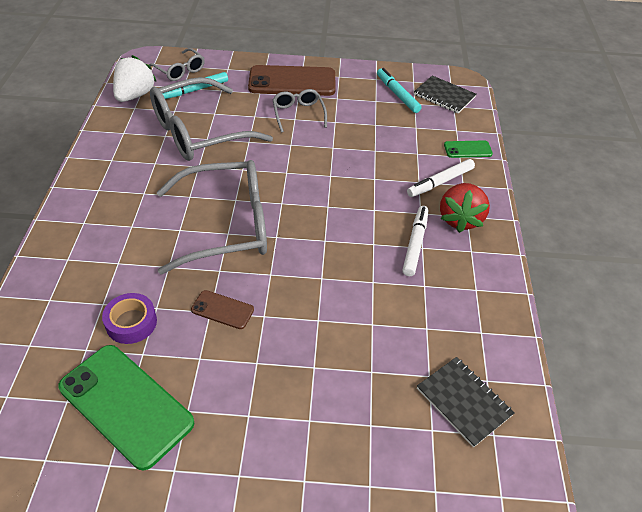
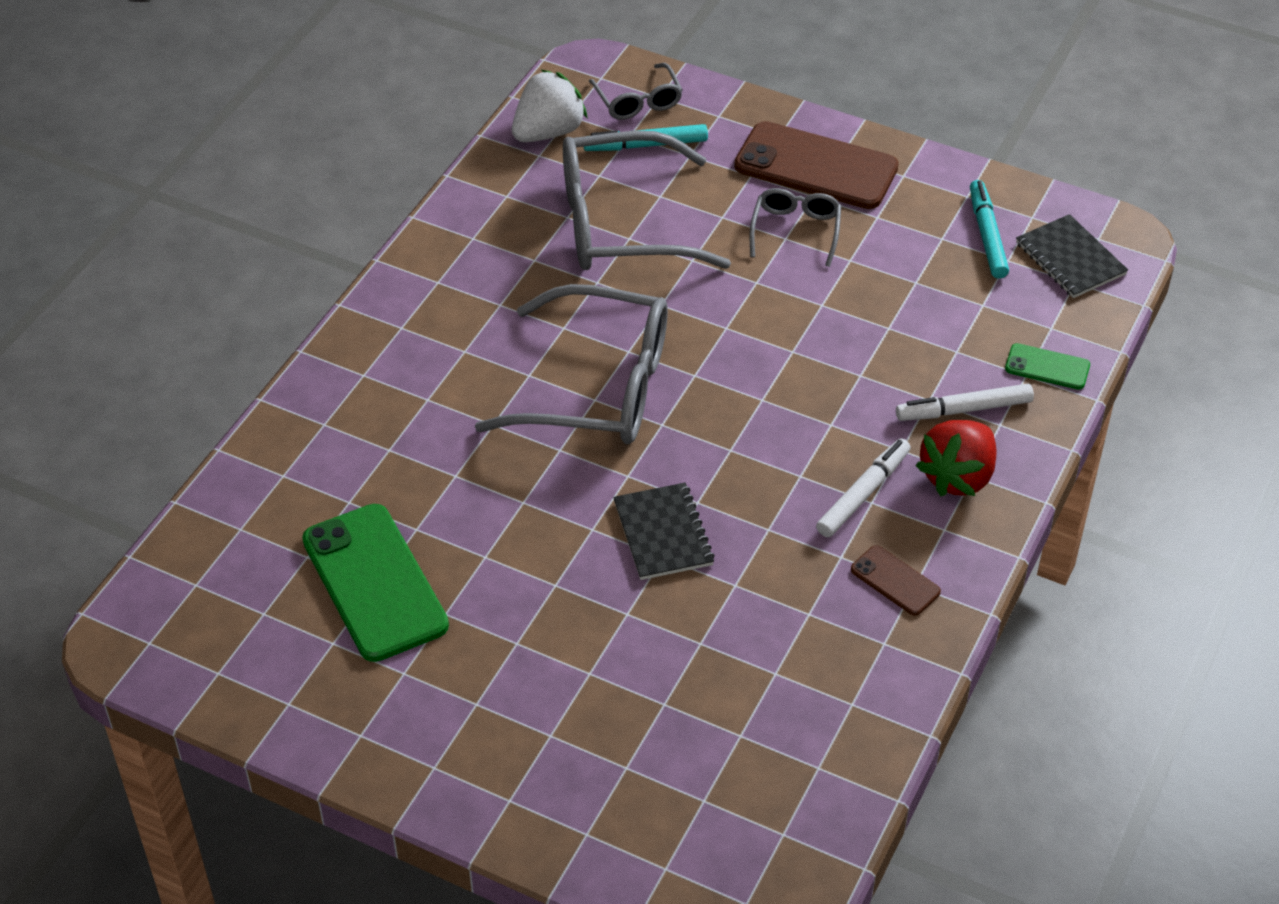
camera: 25 degrees right, 0 degrees up
purple tape [102,293,157,344] -> none
brown phone [191,290,254,329] -> brown phone moved to [851,545,941,616]
black notebook [417,357,514,448] -> black notebook moved to [613,482,715,580]

